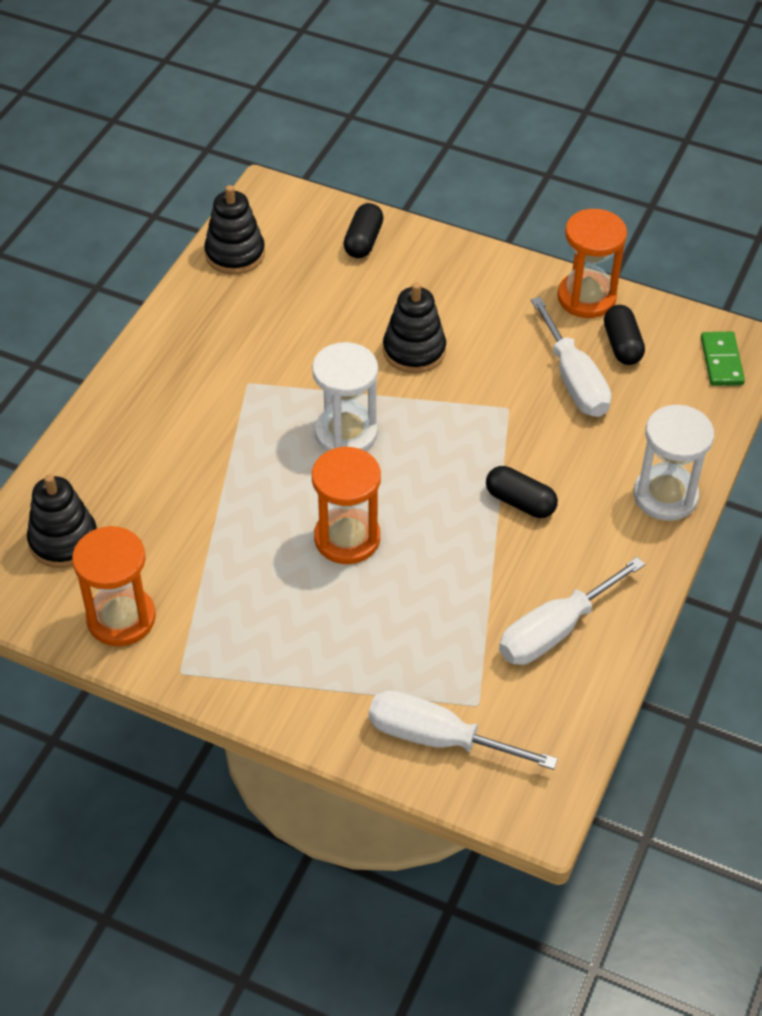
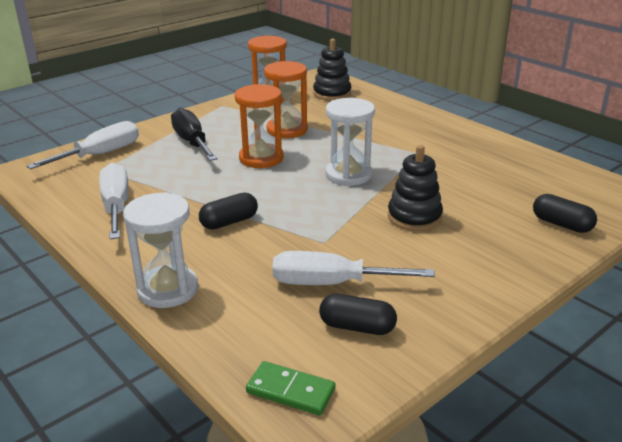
camera: 115 degrees right, 20 degrees down
black stacking toy [204,185,265,274] -> none
orange hourglass [557,209,627,318] -> orange hourglass moved to [264,61,308,138]
none -> black screwdriver [171,108,218,161]

